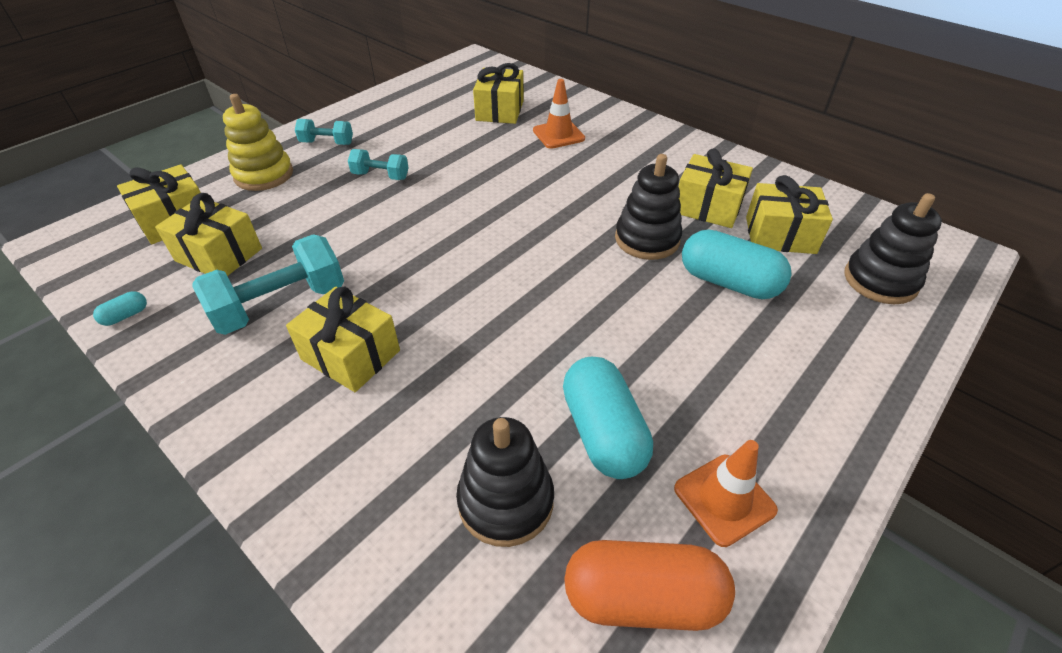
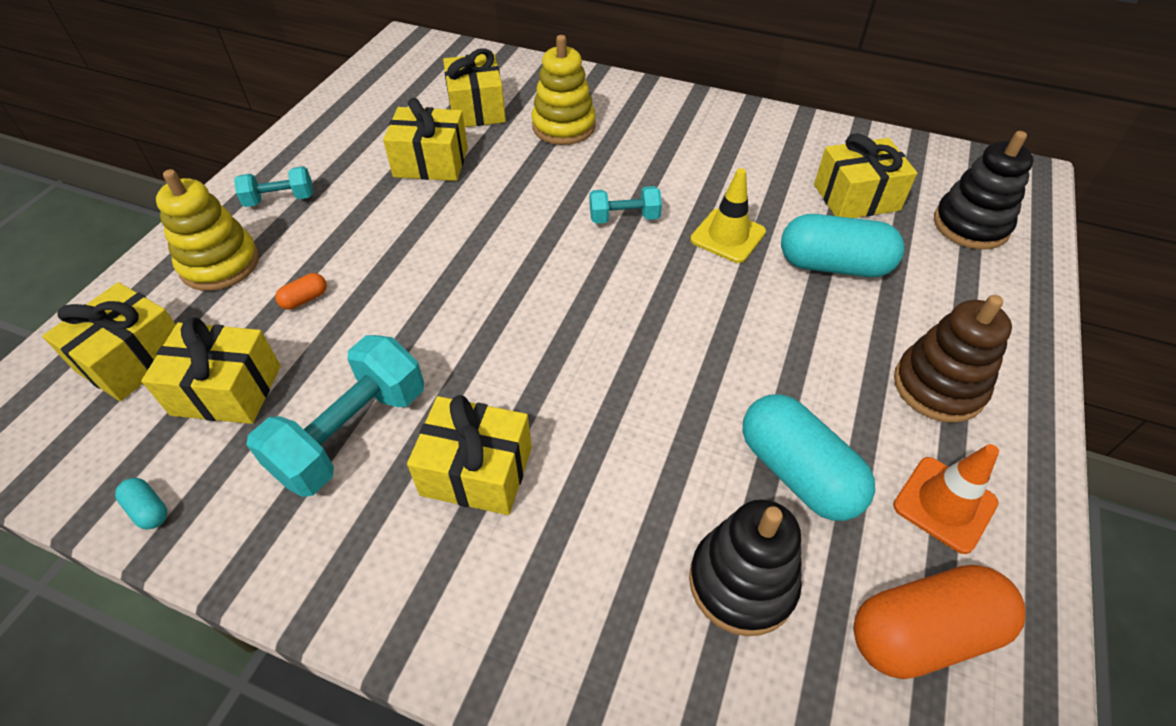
camera: 20 degrees left, 5 degrees up
turquoise capsule [93,291,147,326] -> turquoise capsule turned 75 degrees counterclockwise [115,478,167,529]
turquoise dumbbell [348,149,409,180] -> turquoise dumbbell moved to [590,186,662,224]
orange traffic cone [533,79,585,149] -> yellow stacking toy [531,35,596,145]
black stacking toy [615,154,682,260] -> yellow traffic cone [690,168,766,263]
yellow gift [679,148,753,228] -> yellow gift moved to [383,98,468,181]
none -> orange capsule [275,273,327,310]
none -> brown stacking toy [894,295,1012,423]

